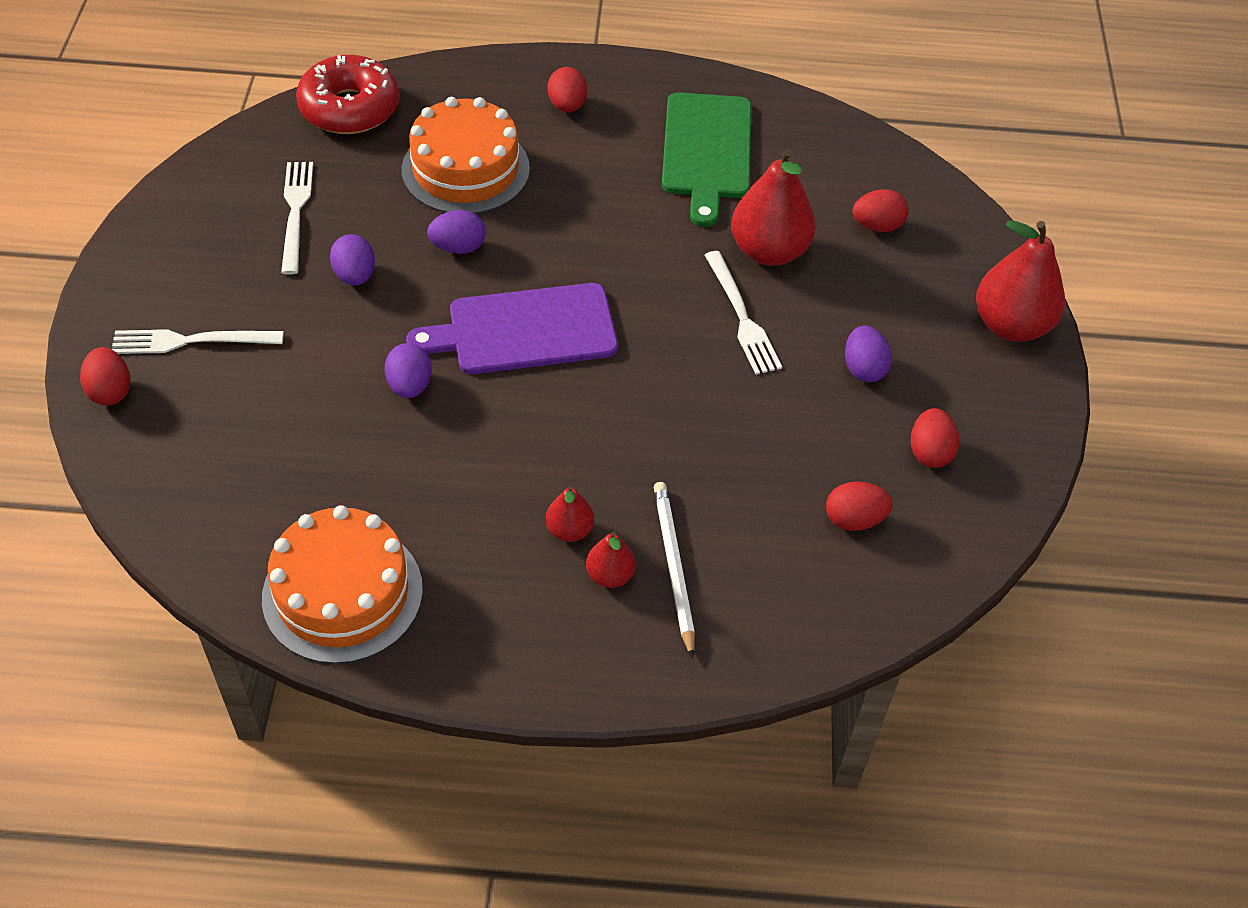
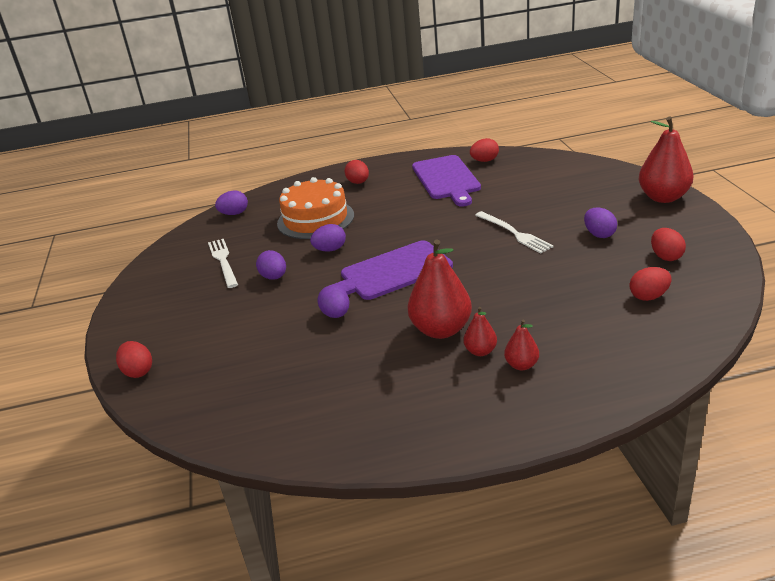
camera: 10 degrees left, 20 degrees down
white fork [112,329,284,354] -> none
orange cake [262,505,423,664] -> none
red donut [296,55,400,134] -> purple egg [215,190,248,215]
white pencil [654,482,695,659] -> none
green cutting board [662,92,751,227] -> purple cutting board [412,155,481,207]
red pear [731,148,816,266] -> red pear moved to [407,240,472,339]
red egg [853,189,909,232] -> red egg moved to [470,138,499,162]

